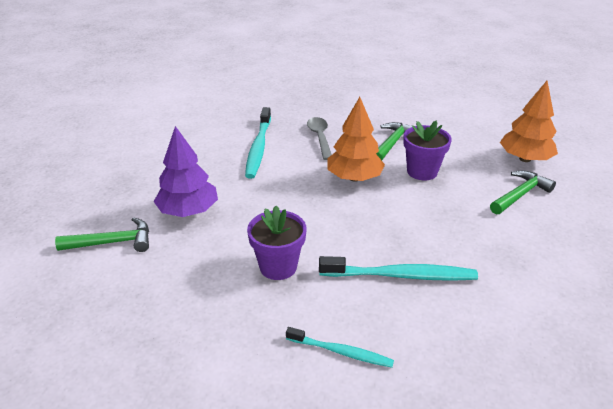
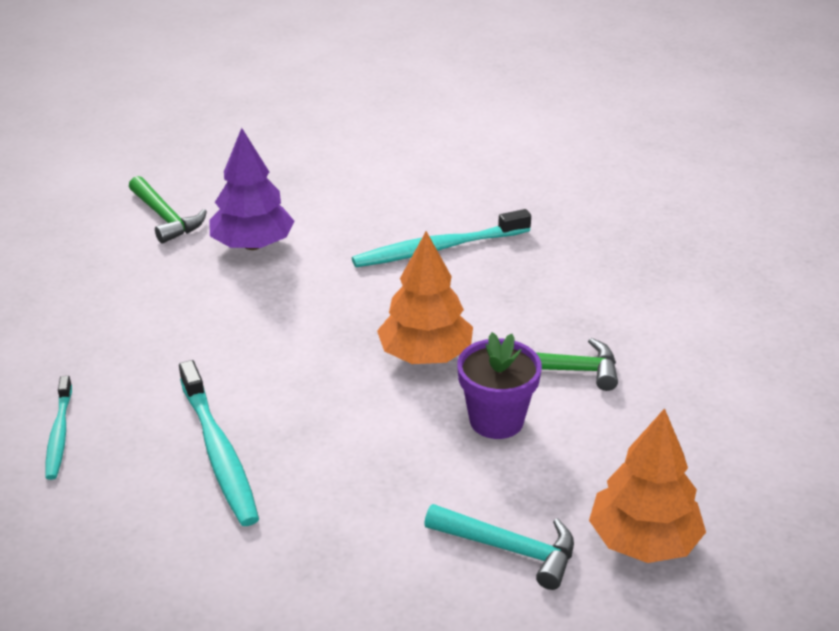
camera: 65 degrees right, 0 degrees up
purple flower pot [247,206,306,280] -> none
grey spoon [307,117,332,160] -> none
green hammer [490,171,556,214] -> turquoise hammer [424,504,574,590]

